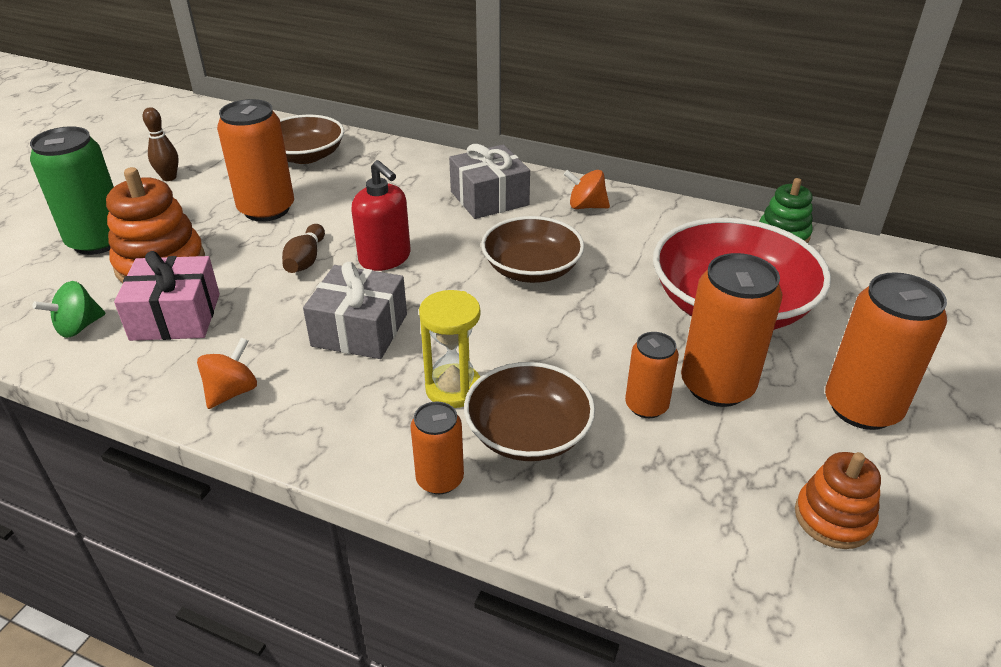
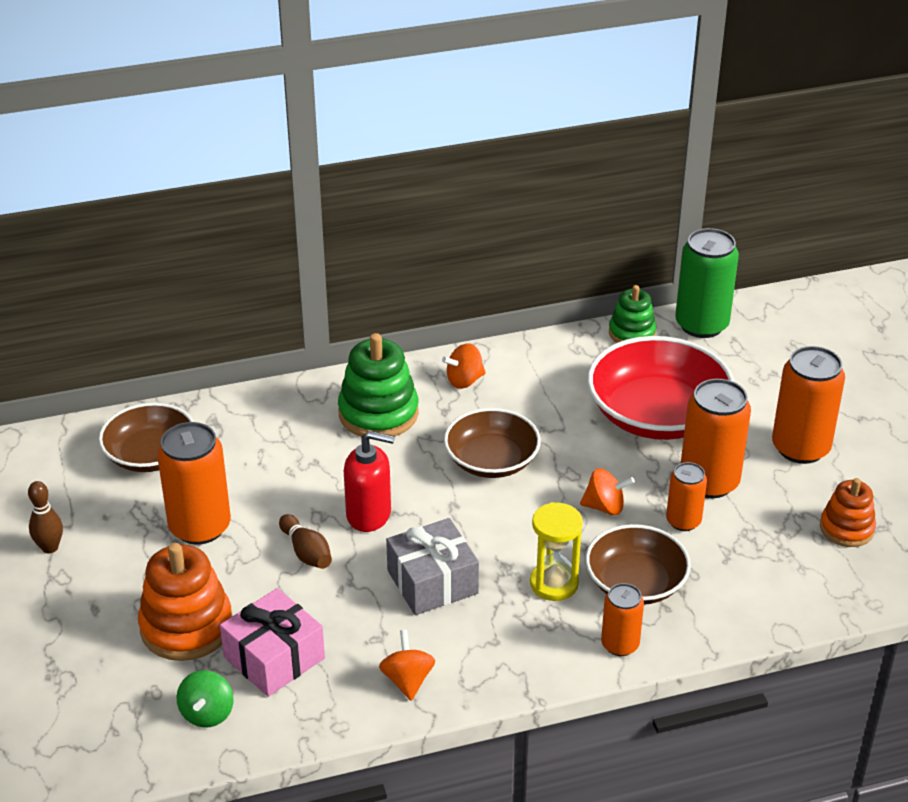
camera: 40 degrees left, 0 degrees up
green can [30,126,114,255] -> green can moved to [675,228,739,338]
grey gift [449,144,530,219] -> green stacking toy [338,333,419,437]
none -> orange spinning top [580,468,635,515]

